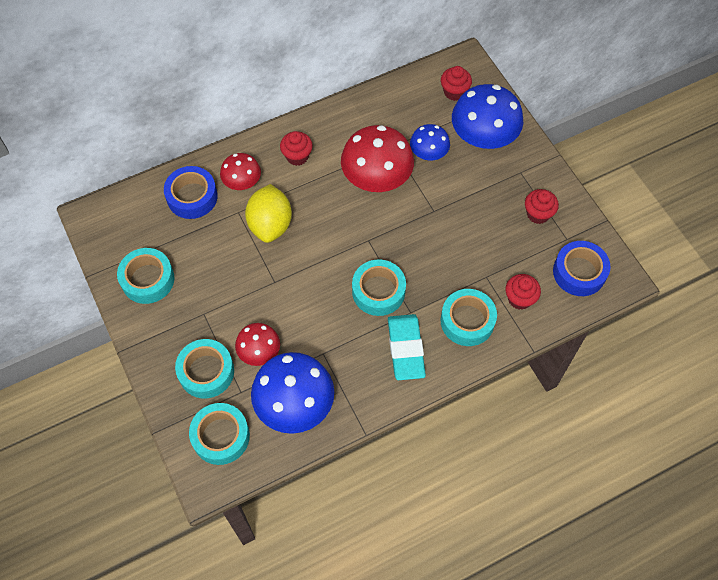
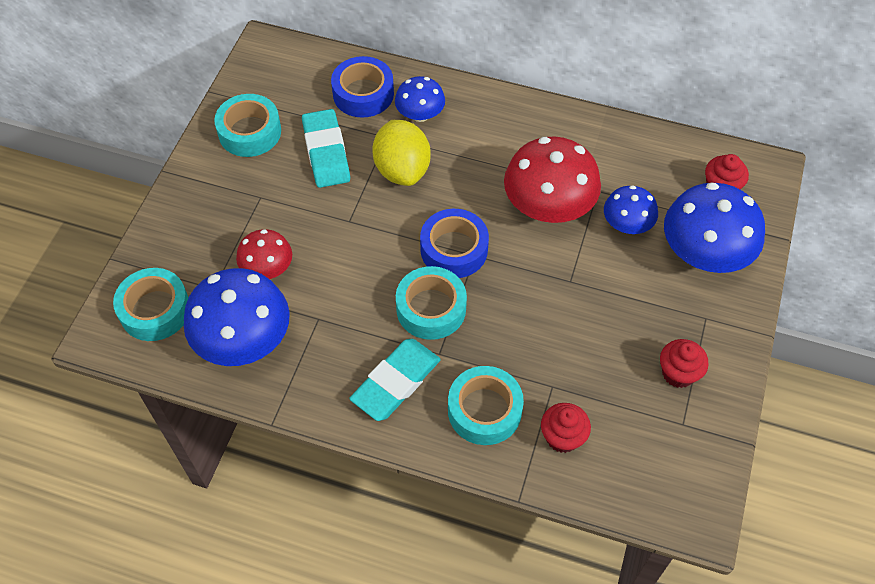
camera: 45 degrees right, 5 degrees down
turquoise tape [175,339,234,398] -> none
red mushroom [220,153,261,190] -> blue mushroom [395,76,445,122]
yellow lemon [245,184,292,243] -> yellow lemon turned 60 degrees counterclockwise [372,120,431,186]
red cupcake [280,131,313,166] -> none
blue tape [553,241,611,296] -> blue tape moved to [420,209,489,278]
none -> turquoise eraser [302,109,350,188]

